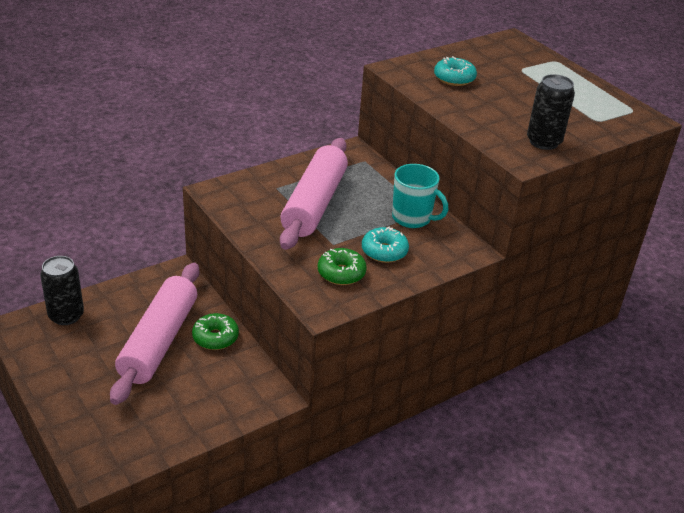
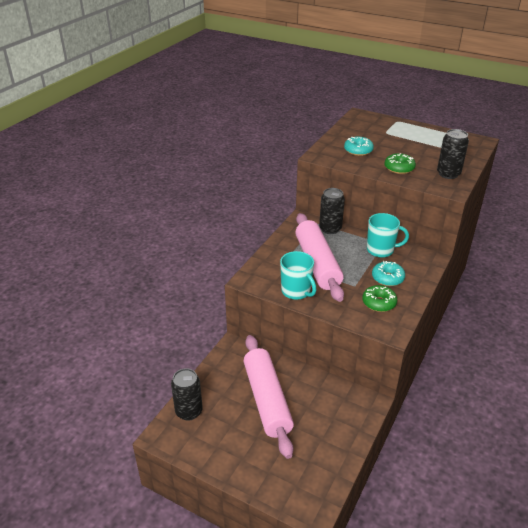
camera: 25 degrees left, 0 degrees up
green donut [192,313,239,350] -> green donut moved to [384,153,416,174]
none -> turquoise mug [280,251,316,300]
none -> black can [319,188,345,234]

